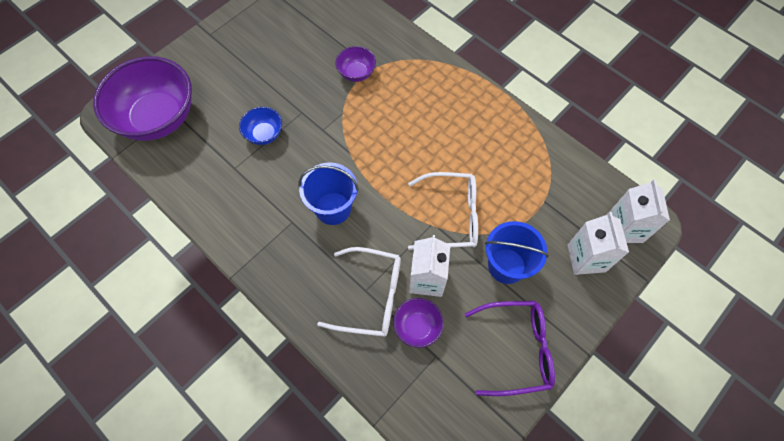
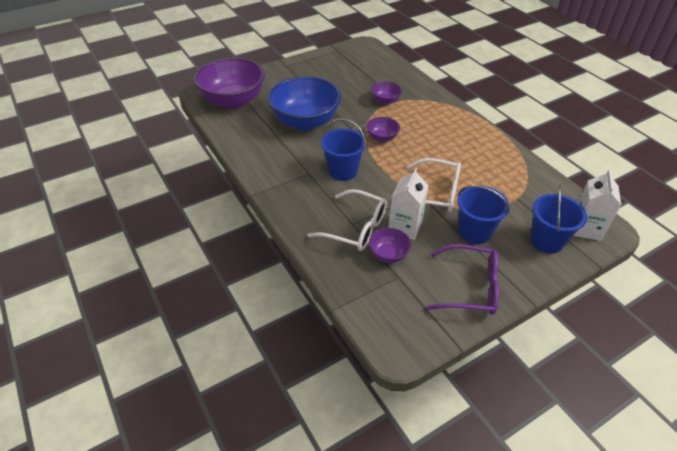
camera: 15 degrees right, 20 degrees down
blue bowl [239,107,282,145] -> blue bowl [267,76,341,130], size x2.20
white carton [568,212,629,275] -> blue bucket [530,185,587,253]
none -> purple bowl [366,117,400,142]

